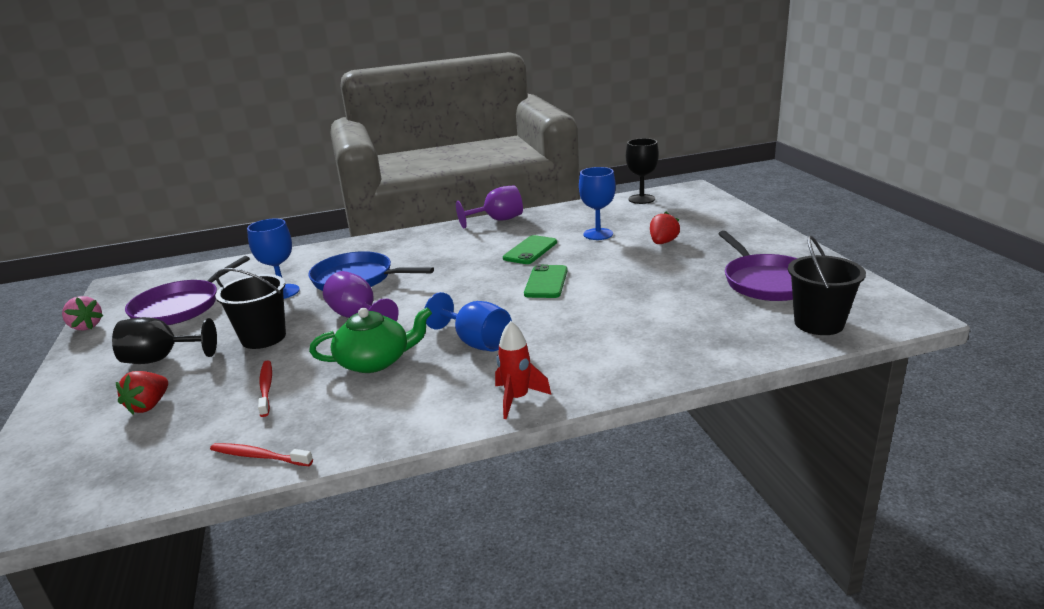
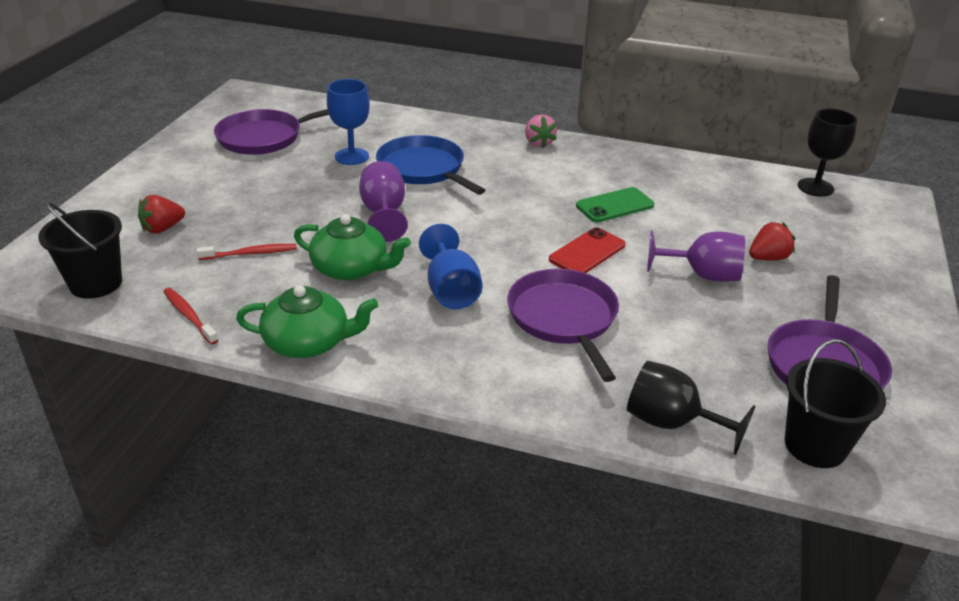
camera: 30 degrees right, 10 degrees up
pink strawberry [62,296,103,330] -> pink strawberry moved to [525,114,557,148]
black goblet [112,317,217,364] -> black goblet moved to [627,361,756,455]
black bucket [215,268,286,349] -> black bucket moved to [38,201,122,299]
red toothbrush [258,360,272,417] -> red toothbrush turned 60 degrees clockwise [197,244,297,260]
purple goblet [456,185,523,228] -> purple goblet moved to [647,231,745,282]
red rocket [495,321,551,419] -> none
green phone [524,264,568,298] -> red phone [549,227,626,273]
blue goblet [579,167,616,240] -> none
none -> green teapot [236,285,378,358]
none -> purple pan [507,269,619,382]

